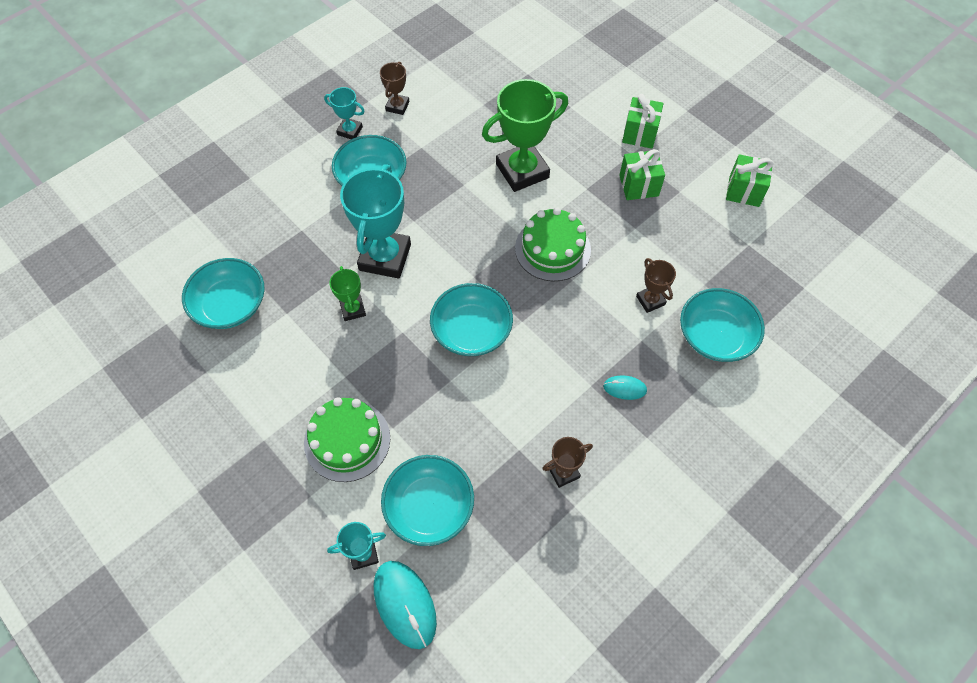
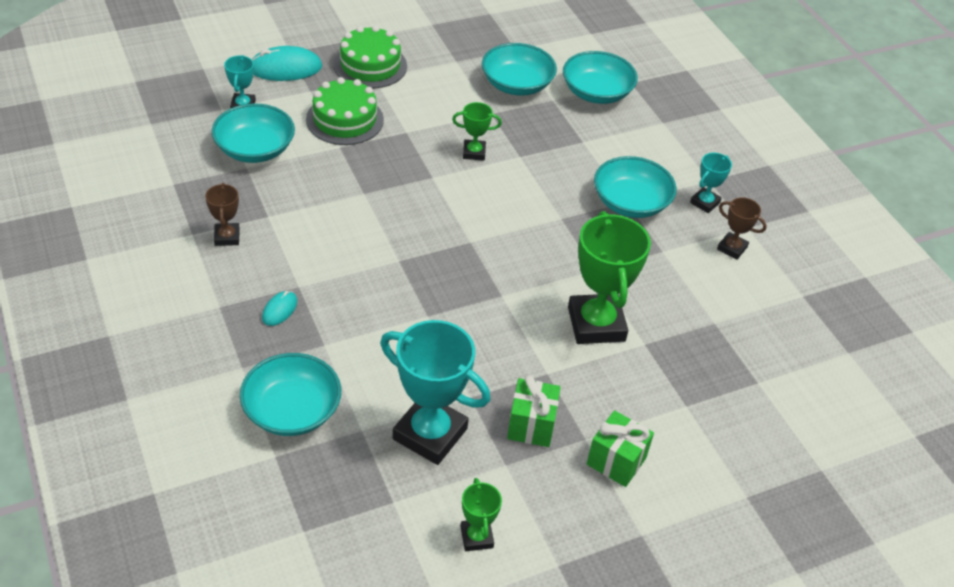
camera: 105 degrees right, 15 degrees down
turquoise trophy [340,164,411,279] -> turquoise trophy moved to [380,320,490,465]
turquoise mouse [374,561,437,649] -> turquoise mouse moved to [252,46,322,81]
turquoise bowl [430,283,513,356] -> turquoise bowl moved to [563,51,638,104]
green cake [515,208,591,281] -> green cake moved to [334,25,407,88]
brown trophy [636,258,676,313] -> none
green gift [726,154,773,207] -> green trophy [460,478,502,551]

